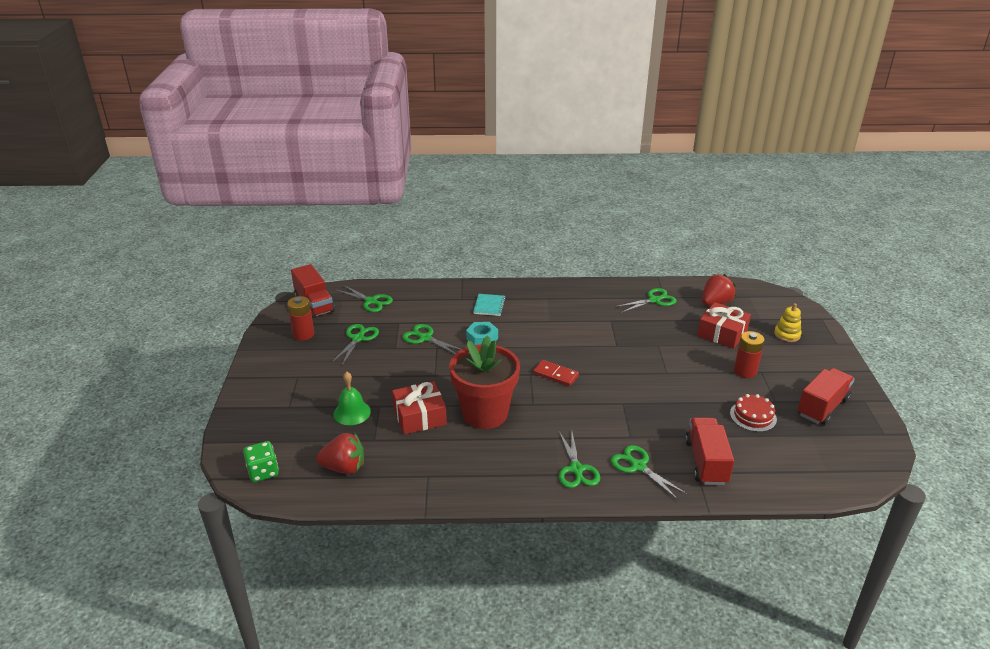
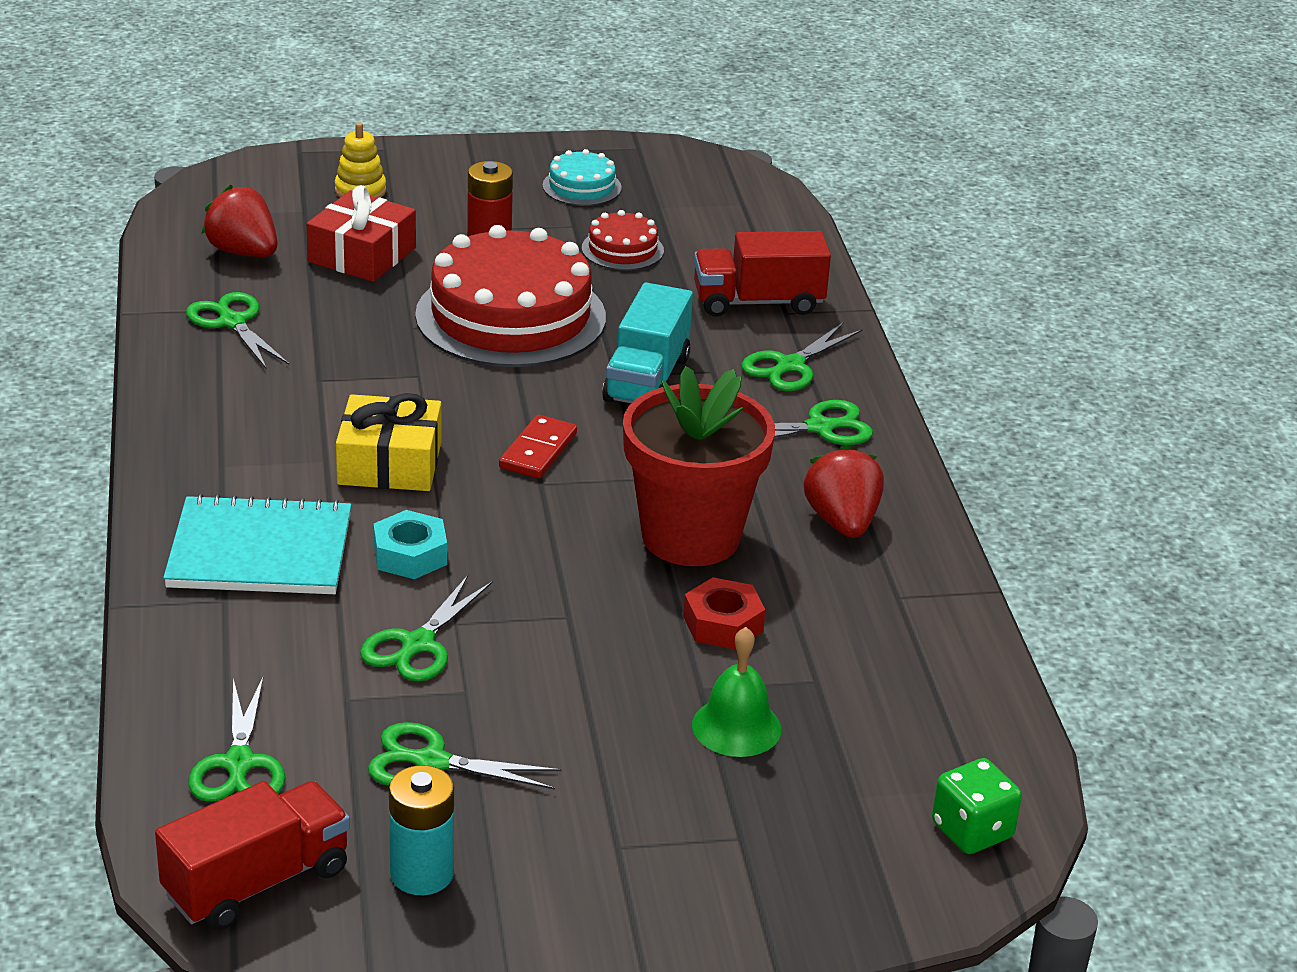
camera: 100 degrees left, 0 degrees up
red battery [287,296,314,341] -> turquoise battery [389,765,454,895]
red strawberry [316,433,364,474] -> red strawberry moved to [804,445,884,538]
green scissors [336,285,393,312] -> green scissors turned 150 degrees clockwise [189,677,286,802]
red gift [392,381,447,435] -> red nut [683,577,765,650]
turquoise notebook [473,294,506,316] -> turquoise notebook [163,494,352,594], size x1.88
red truck [797,368,855,425] -> turquoise cake [543,149,622,206]
none -> yellow gift [336,393,441,491]
none -> red cake [415,225,606,367]
none -> turquoise truck [602,282,693,403]

